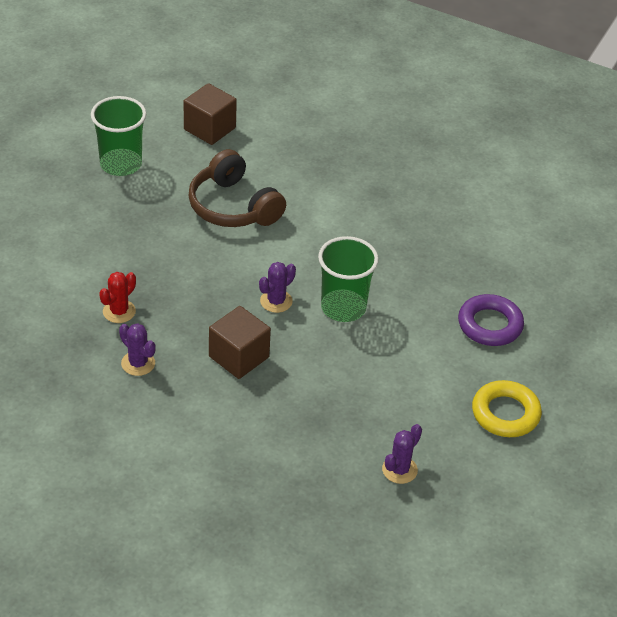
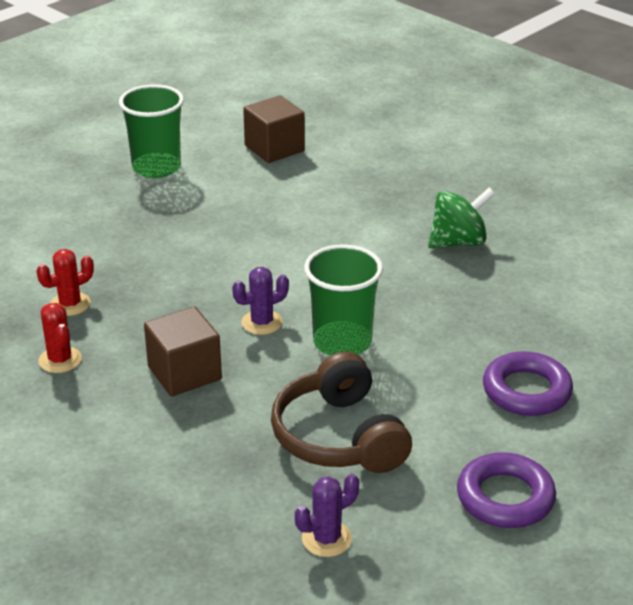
camera: 20 degrees right, 10 degrees down
purple cactus [119,323,156,376] -> red cactus [38,303,82,373]
brown headphones [188,149,286,227] -> brown headphones moved to [271,351,412,473]
yellow ring [472,380,542,437] -> purple ring [457,452,556,528]
none -> green spinning top [428,188,495,248]

